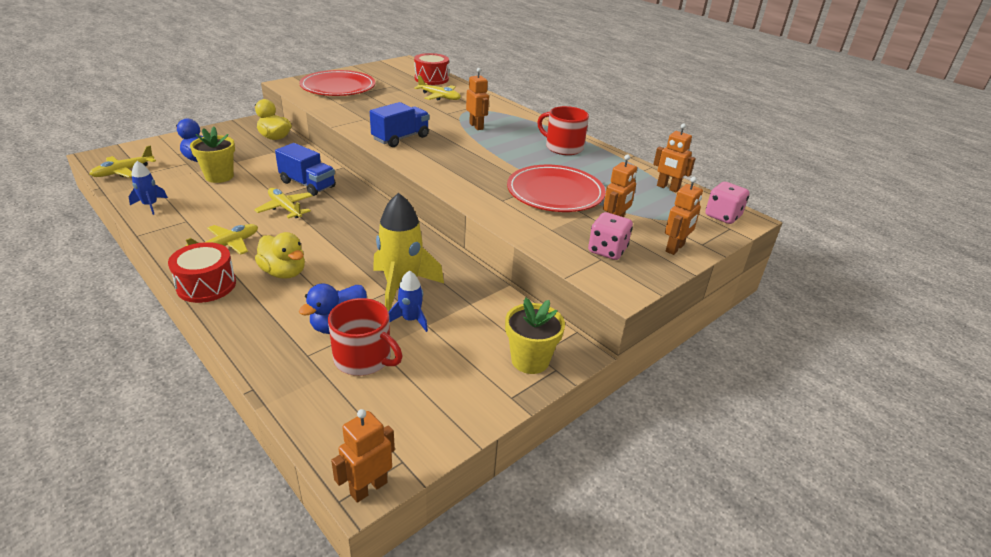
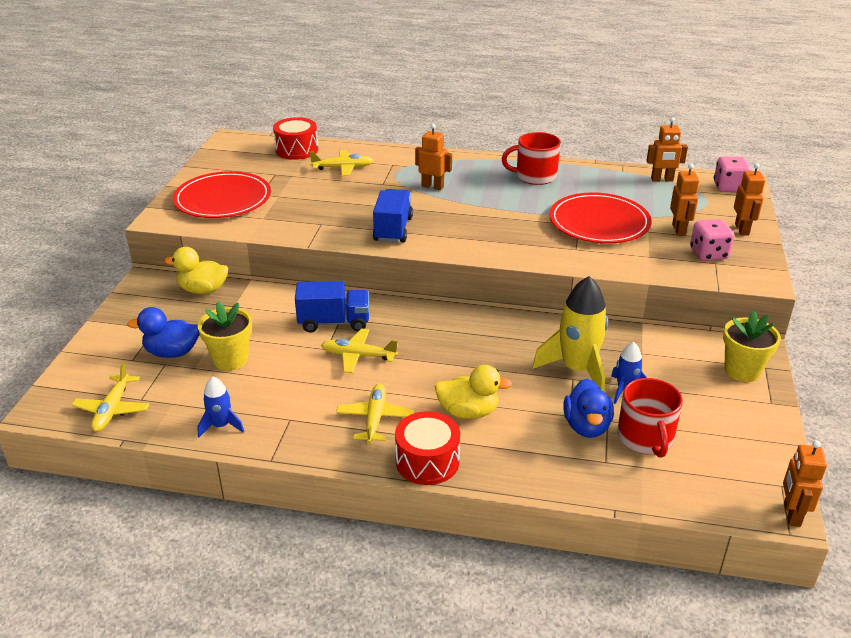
camera: 35 degrees left, 0 degrees up
red mug [328,298,402,376] -> red mug turned 90 degrees clockwise [617,378,683,458]

